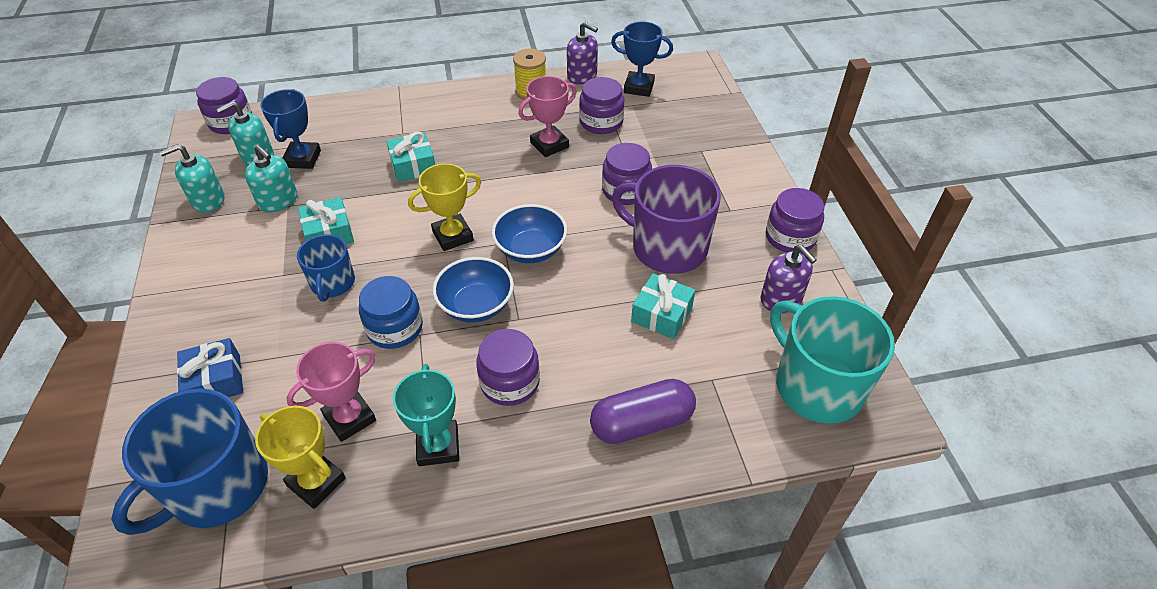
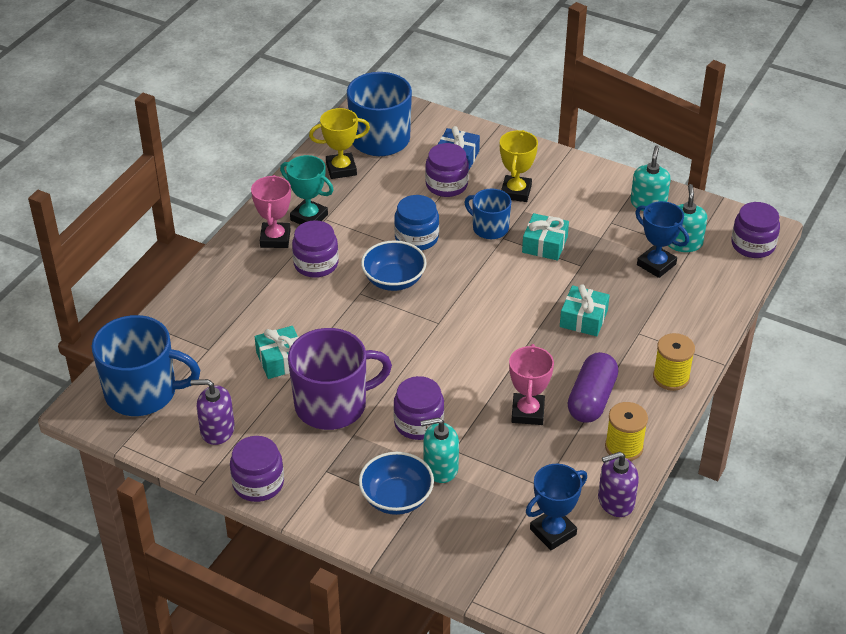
camera: 130 degrees right, 5 degrees down
turquoise soap dispenser [245,145,297,212] -> turquoise soap dispenser moved to [420,417,459,483]
pink trophy [286,342,376,442] -> pink trophy moved to [251,175,291,248]
yellow trophy [408,163,481,251] -> yellow trophy moved to [500,130,538,202]
blue bowl [492,204,567,263] -> blue bowl moved to [359,452,434,515]
purple jar [579,77,624,134] -> purple jar moved to [425,143,469,197]
purple capsule [590,379,696,444] -> purple capsule moved to [567,352,618,423]
turquoise mug [770,296,895,424] -> blue mug [92,315,200,416]
none -> yellow spool [653,333,695,391]

